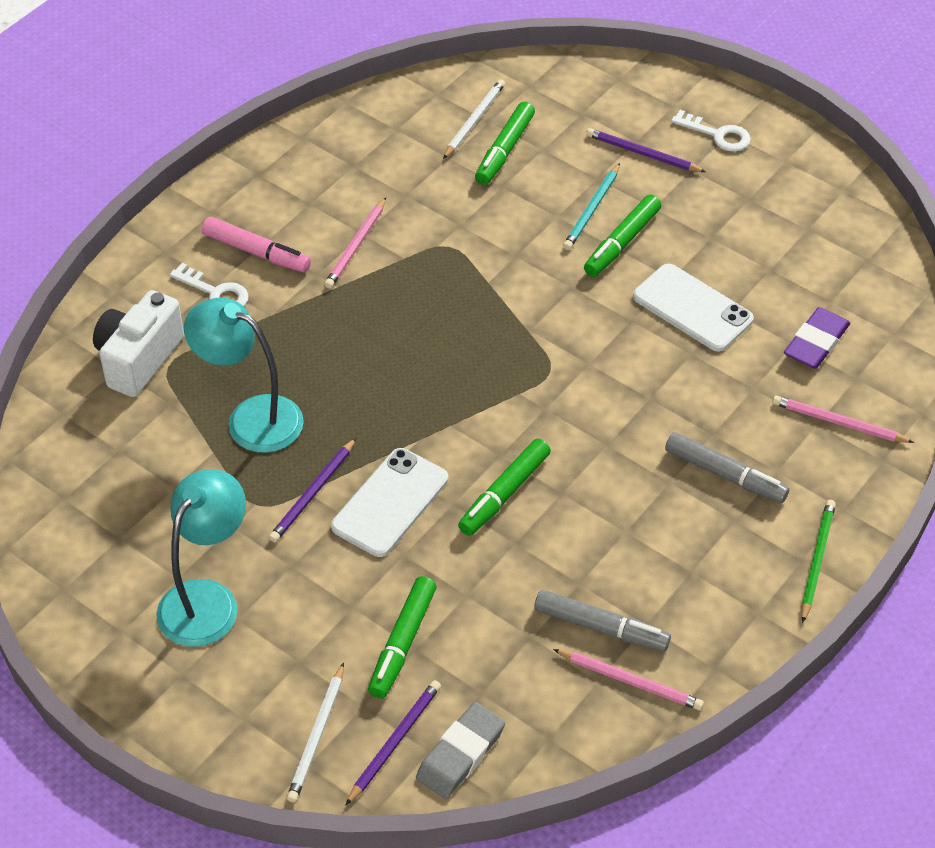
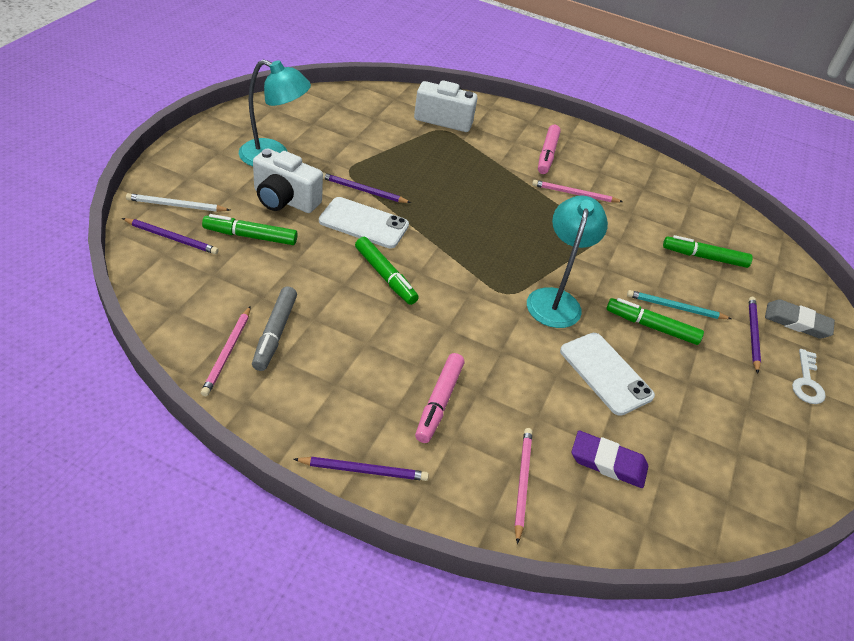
camera: 70 degrees right, 5 degrees down
white key [170,263,249,307] -> none
turquoise lamp [184,297,304,453] -> turquoise lamp moved to [527,195,608,328]
grey eraser [416,702,505,799] -> grey eraser moved to [765,299,835,339]
white pencil [443,79,505,159] -> none
green marker [458,438,551,536] -> green marker turned 150 degrees counterclockwise [355,237,419,305]
white phone [633,264,754,352] -> white phone turned 60 degrees counterclockwise [560,333,655,416]
grey marker [665,432,789,503] -> pink marker [415,353,465,443]
green pencil [801,500,836,623] -> purple pencil [294,457,429,481]
none -> white camera [253,148,323,213]

